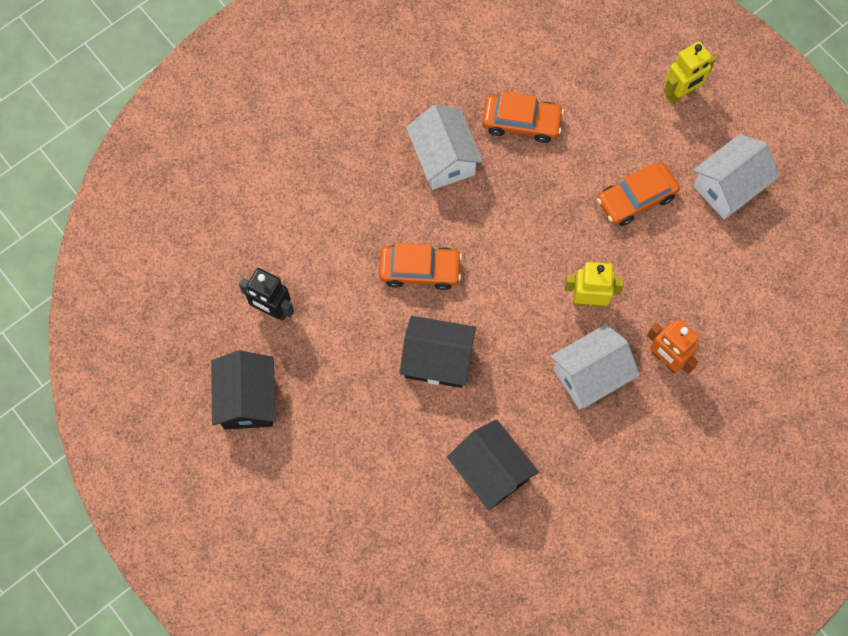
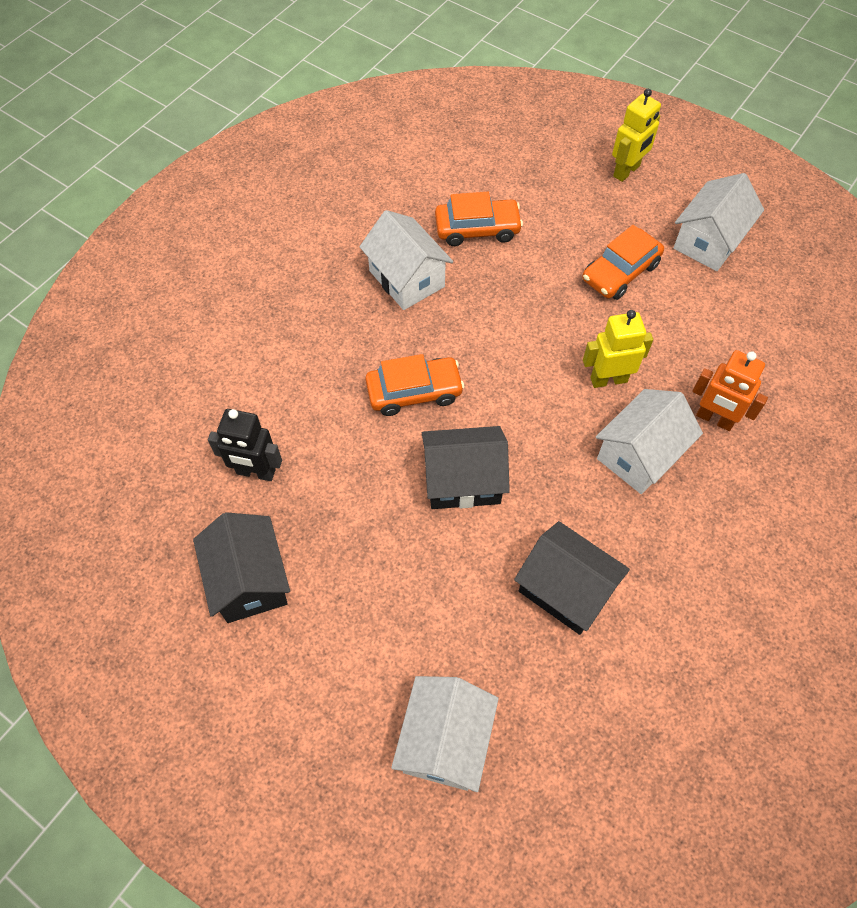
camera: 15 degrees left, 10 degrees down
none -> white house [391,676,499,792]

